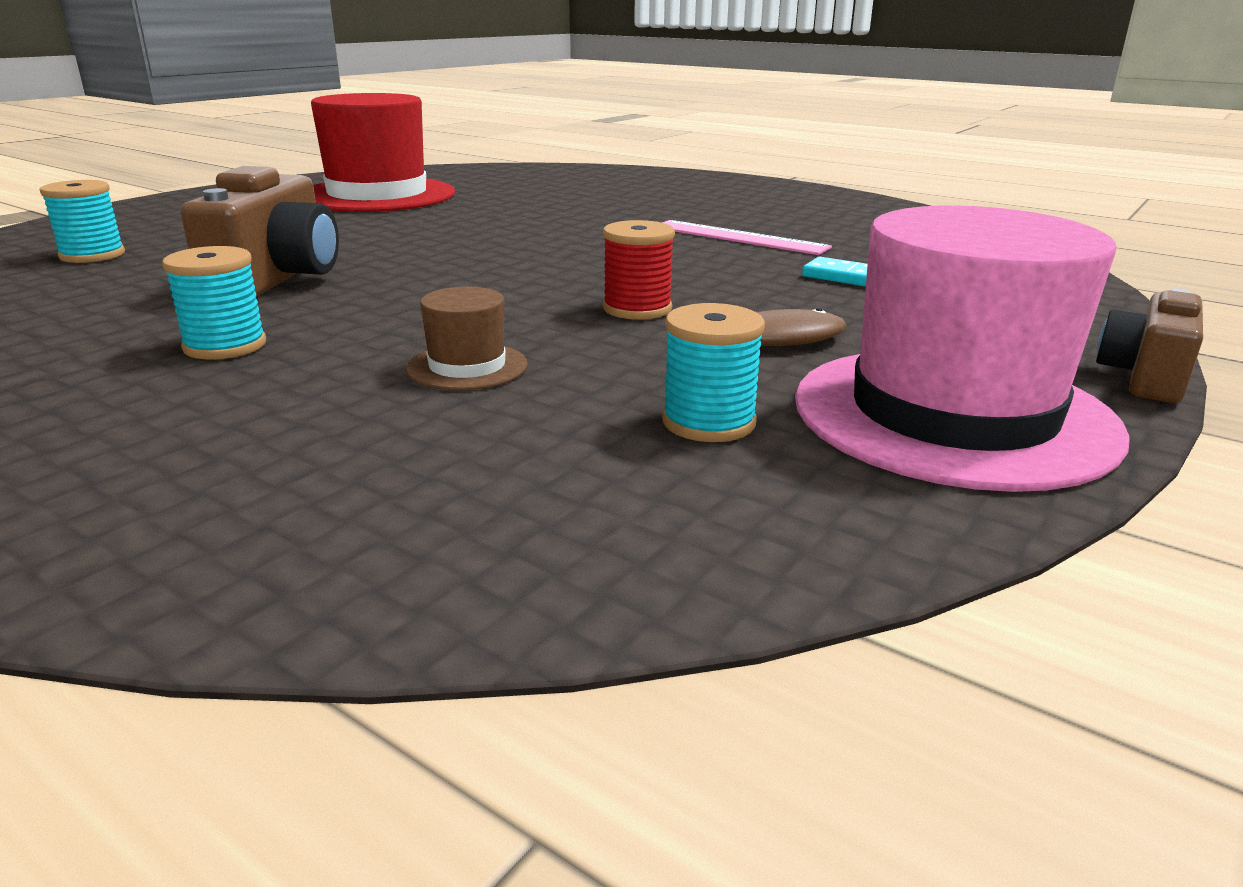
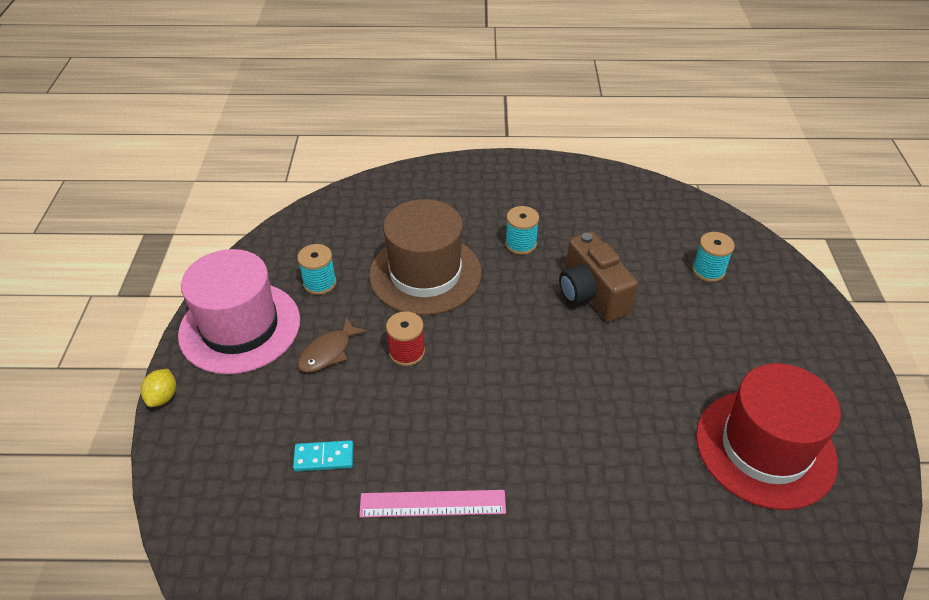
camera: 145 degrees right, 20 degrees up
brown hat [406,287,528,390] -> brown hat [369,199,482,315], size x2.34
brown camera [1096,288,1203,403] -> yellow lemon [141,369,176,407]

